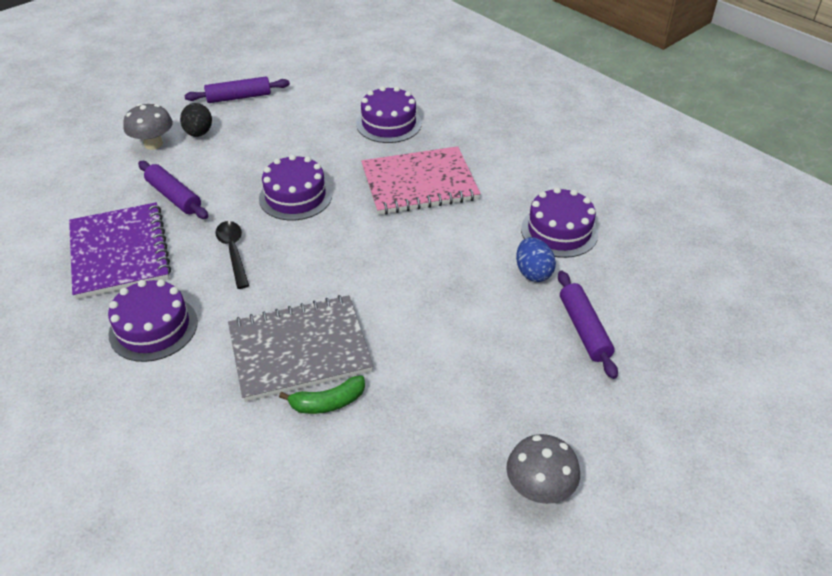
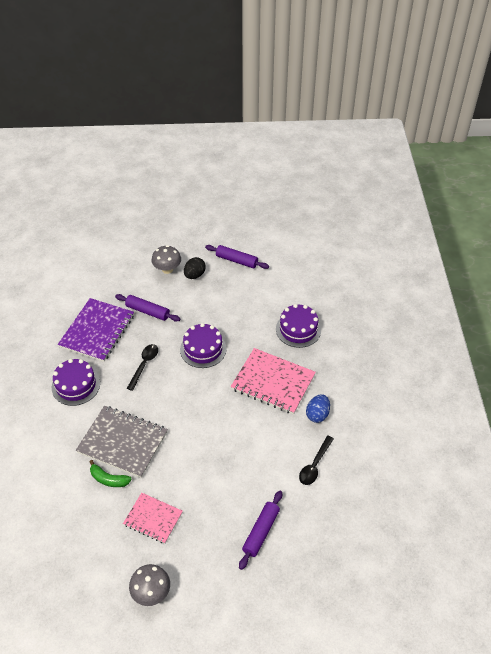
camera: 40 degrees right, 5 degrees up
purple rolling pin [138,161,208,219] -> purple rolling pin turned 60 degrees counterclockwise [115,294,180,322]
blue egg [516,237,556,282] -> blue egg moved to [306,394,330,423]
purple cake [521,187,598,258] -> black spoon [299,436,334,485]
none -> pink notebook [123,493,183,544]

